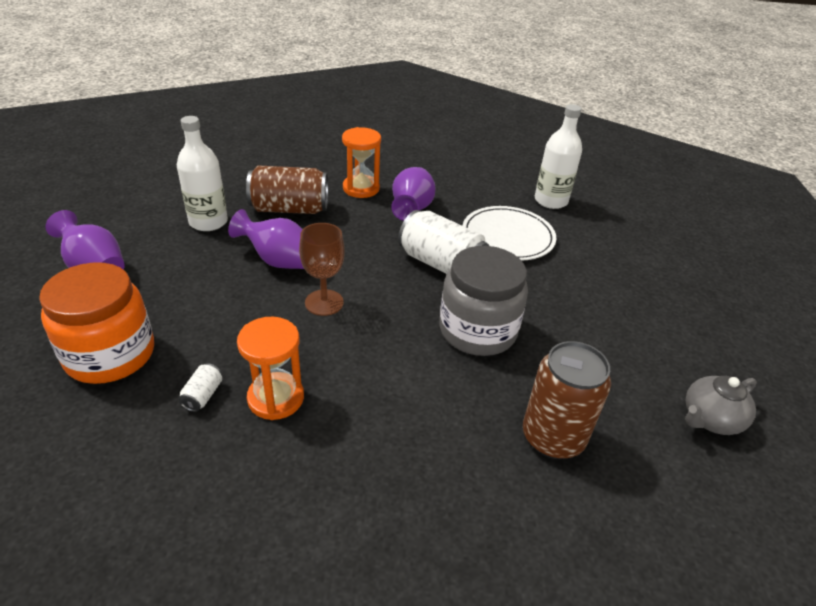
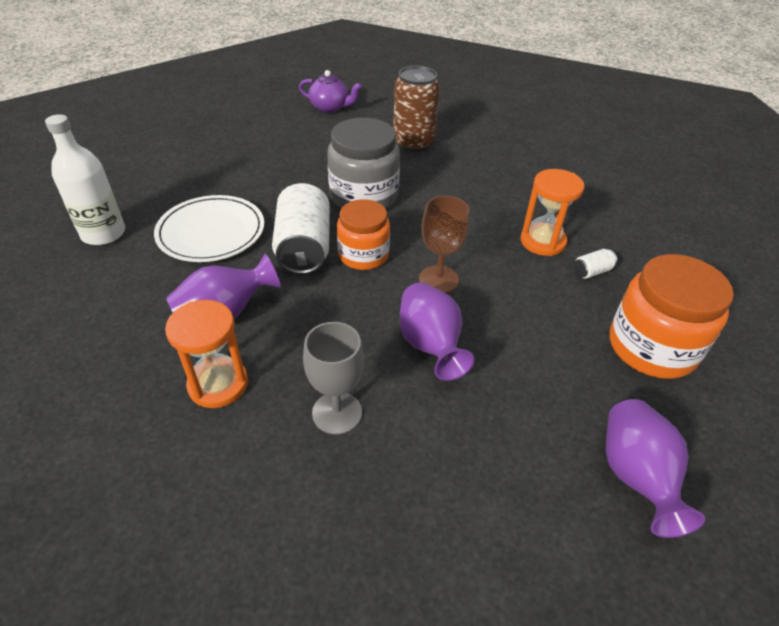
camera: 130 degrees left, 5 degrees up
white bottle [177,116,228,231] -> none
brown can [246,166,328,214] -> grey goblet [303,322,364,435]
grey teapot [685,376,757,435] -> purple teapot [299,70,362,113]
none -> orange jar [337,199,390,270]

